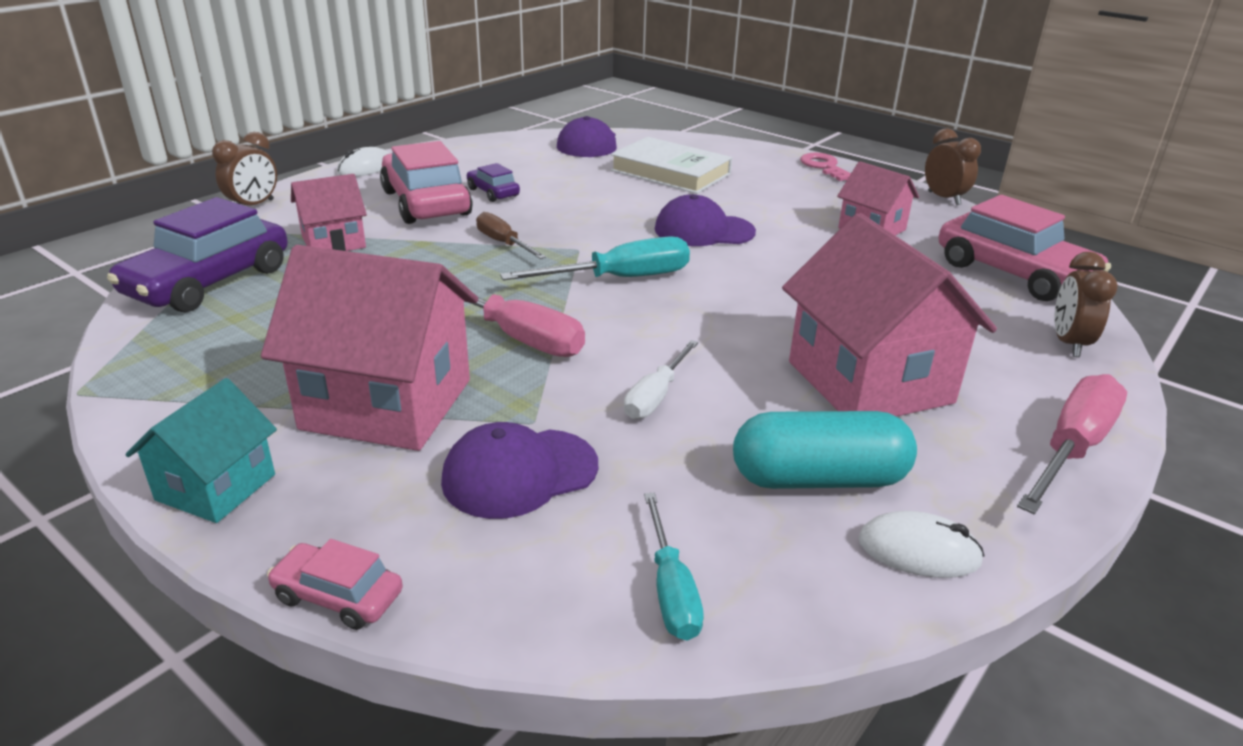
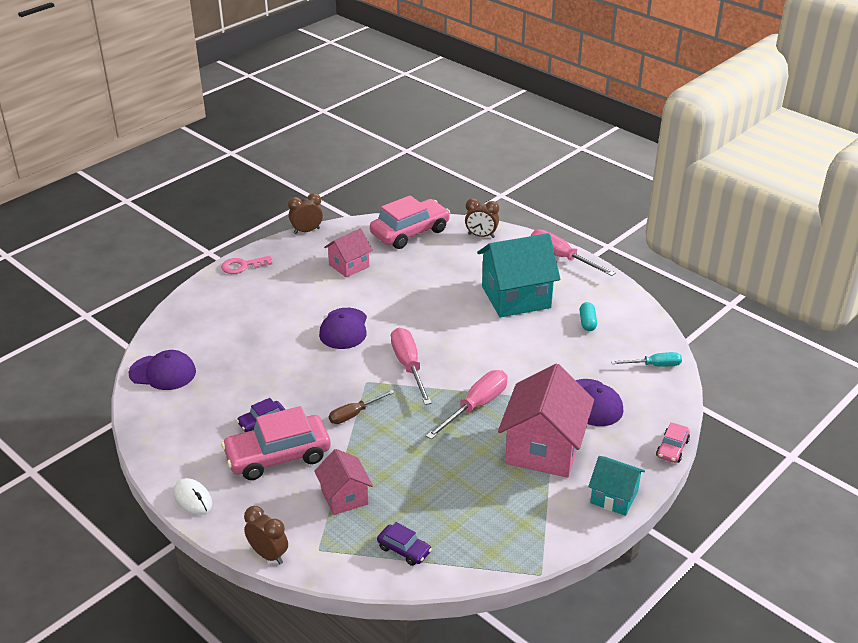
camera: 85 degrees left, 5 degrees up
purple car [107,197,288,313] -> purple car [377,522,432,566], size x0.48
turquoise screwdriver [500,236,690,280] -> pink screwdriver [391,328,432,405]
white book [610,137,732,194] -> none
white screwdriver [624,340,698,419] -> none
turquoise capsule [733,411,917,489] -> turquoise capsule [580,302,597,331], size x0.52
pink house [782,213,997,417] -> turquoise house [477,233,560,317]
white mouse [858,511,984,578] -> none

